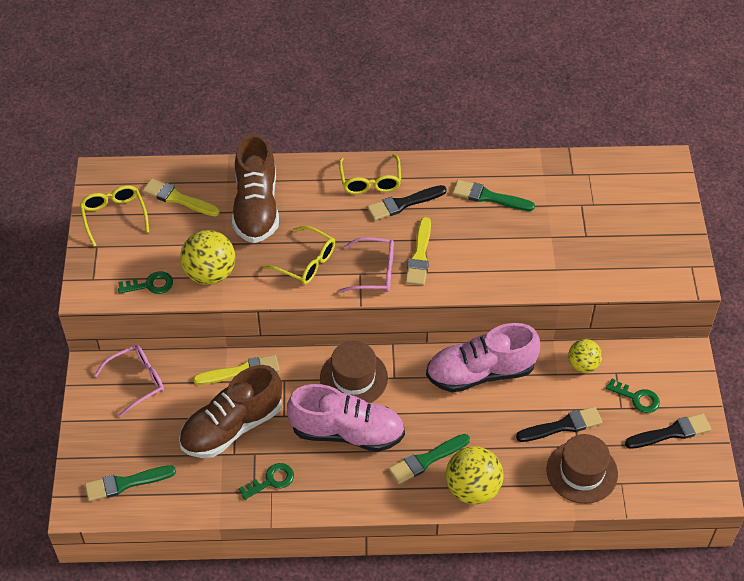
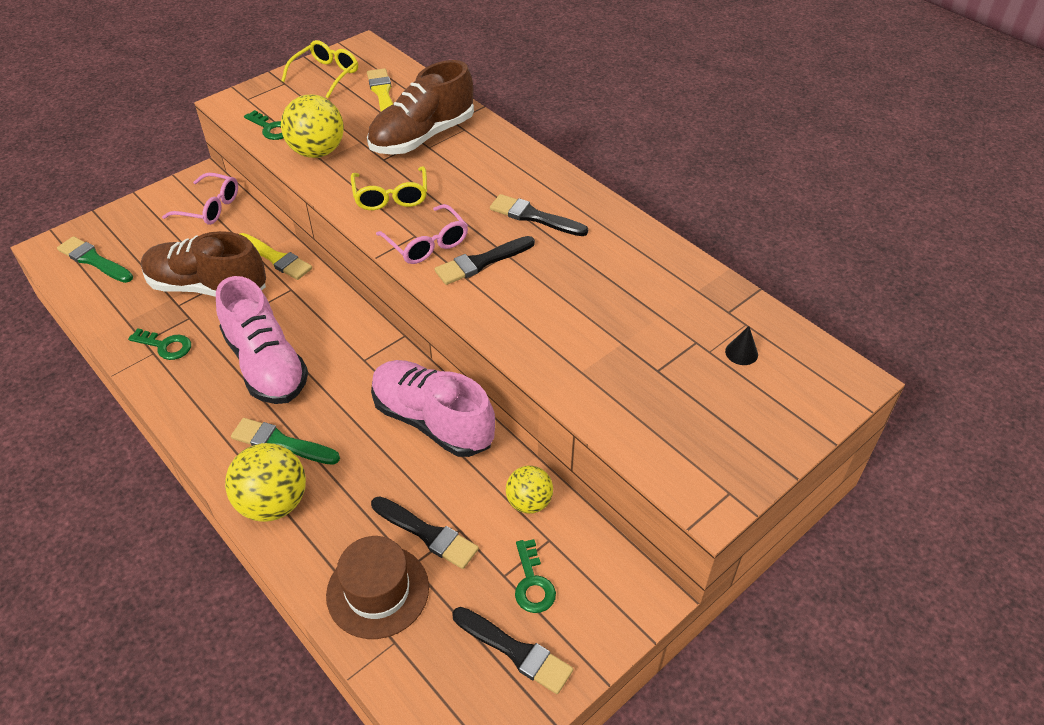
camera: 50 degrees right, 5 degrees down
brown hat [320,341,388,403] -> none
yellow glasses [339,154,401,194] -> none
yellow brush [405,217,431,286] -> black brush [435,236,535,285]
green brush [452,180,535,211] -> none
none -> black cone [725,326,758,365]

